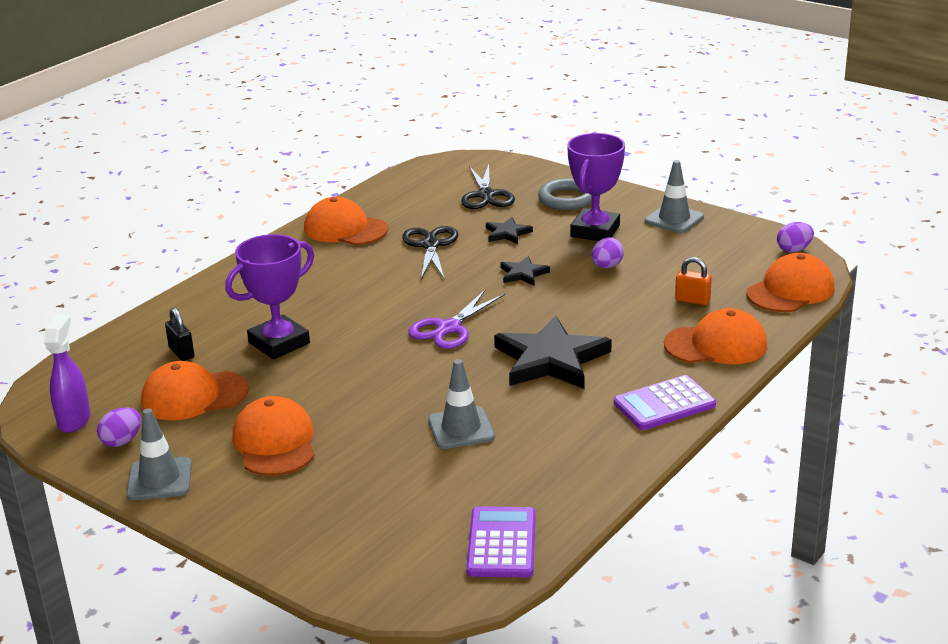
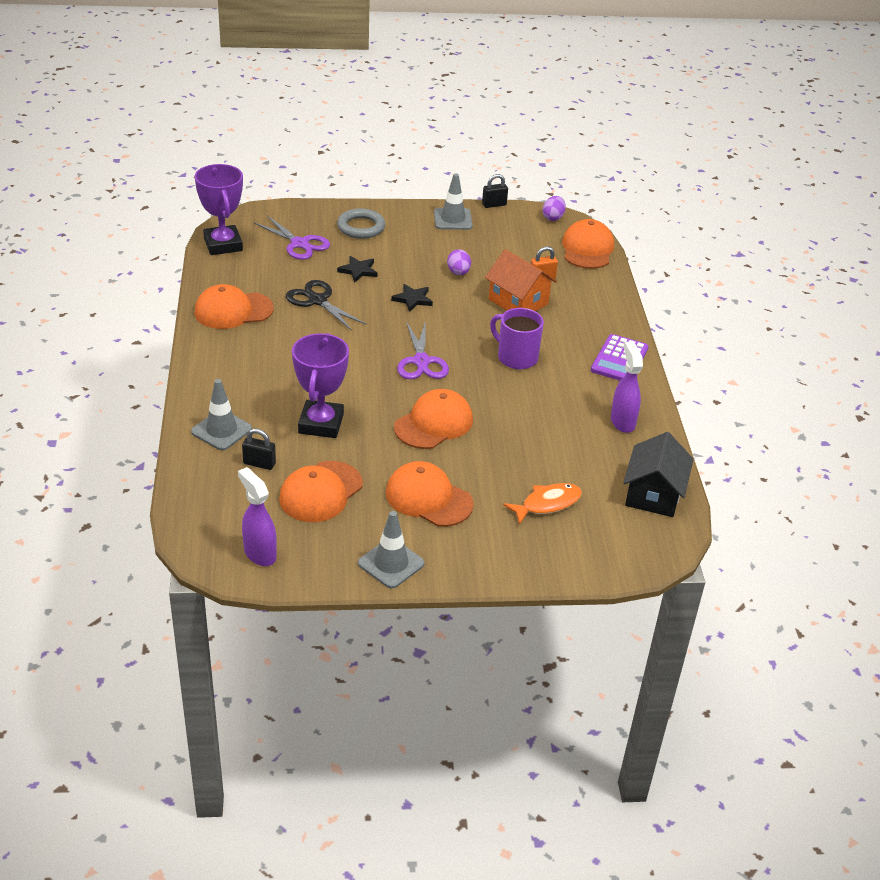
camera: 45 degrees left, 10 degrees up
purple egg [97,408,141,447] -> none
grey traffic cone [428,359,495,449] -> grey traffic cone moved to [191,379,252,450]
black scissors [461,164,515,209] -> purple scissors [254,215,330,260]
purple calculator [466,506,536,578] -> black house [623,432,694,517]
black star [494,315,612,389] -> purple mug [490,308,544,369]
purple trophy [567,133,625,241] -> purple trophy moved to [195,164,243,255]
orange cap [664,308,767,364] -> orange cap moved to [394,389,473,449]
none -> black padlock [482,174,508,208]
none -> orange house [485,249,557,311]
none -> orange fish [503,483,582,525]
none -> purple spray bottle [611,341,643,433]

